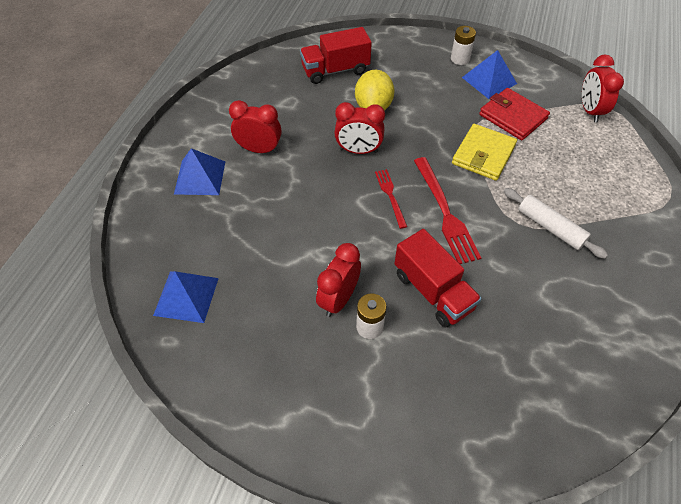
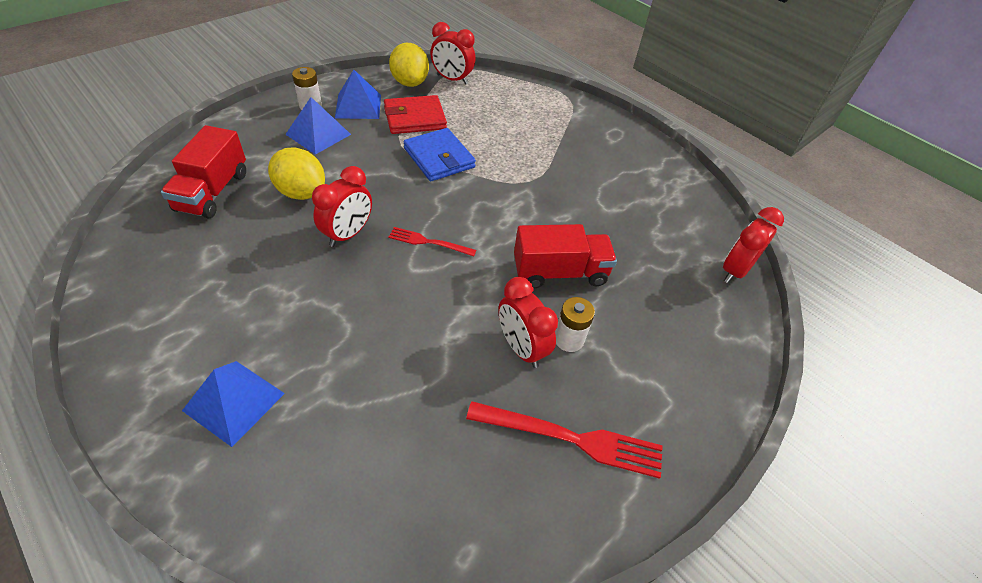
camera: 65 degrees left, 5 degrees down
blue pyramid [153,271,219,323] -> blue pyramid moved to [285,97,351,155]
red clock [229,100,282,153] -> red clock moved to [723,207,784,283]
red fork [414,157,481,264] -> red fork moved to [466,401,663,479]
yellow wallet [452,124,517,181] -> blue wallet [404,128,476,181]
white rolling pin [504,188,608,259] -> none
none -> yellow lemon [389,43,429,87]

